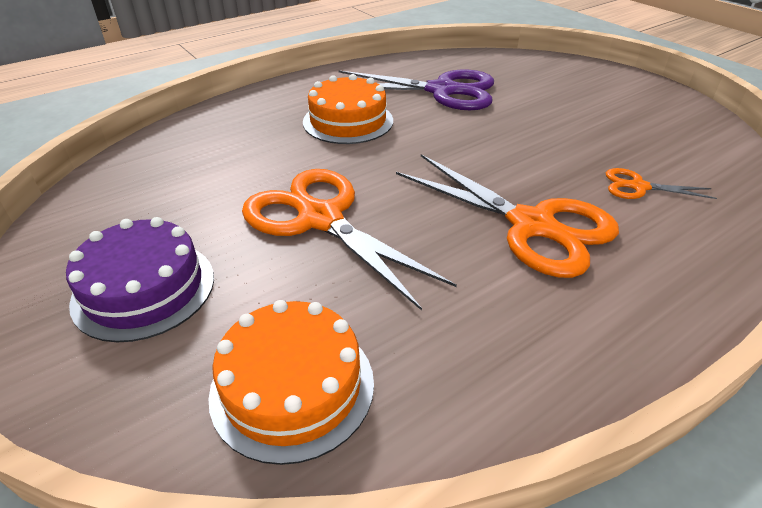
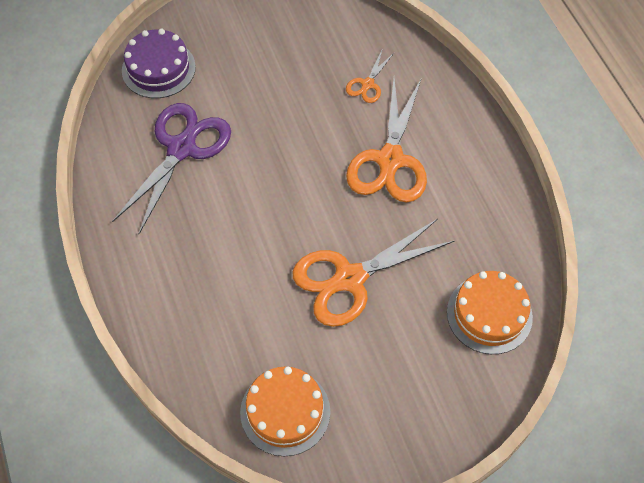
camera: 75 degrees left, 20 degrees up
purple cake [66,217,214,342] -> purple cake moved to [122,29,196,98]
orange cake [303,74,393,144] -> orange cake moved to [240,367,330,456]
orange scissors [396,154,619,278] -> orange scissors turned 135 degrees clockwise [346,79,427,203]

